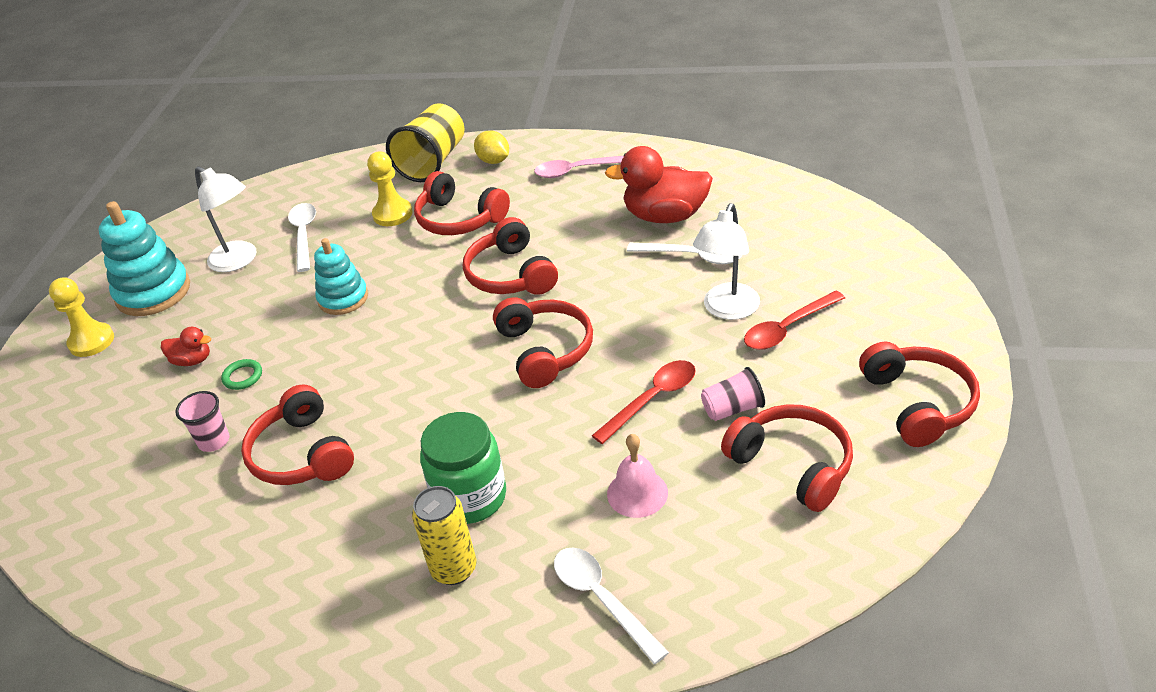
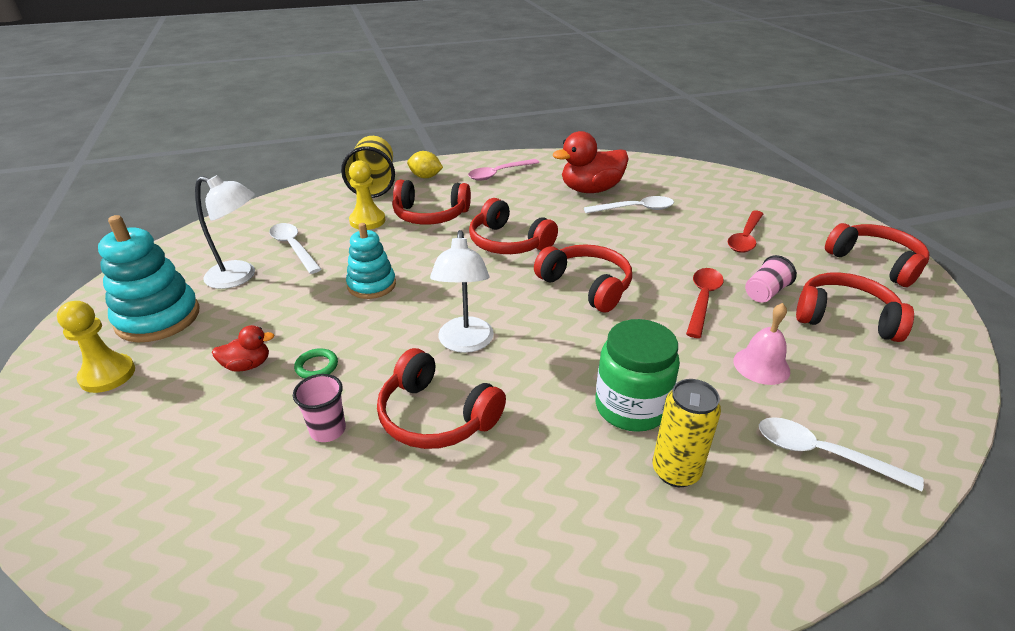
camera: 30 degrees left, 5 degrees down
white lamp [693,203,760,320] -> white lamp moved to [430,230,494,353]

